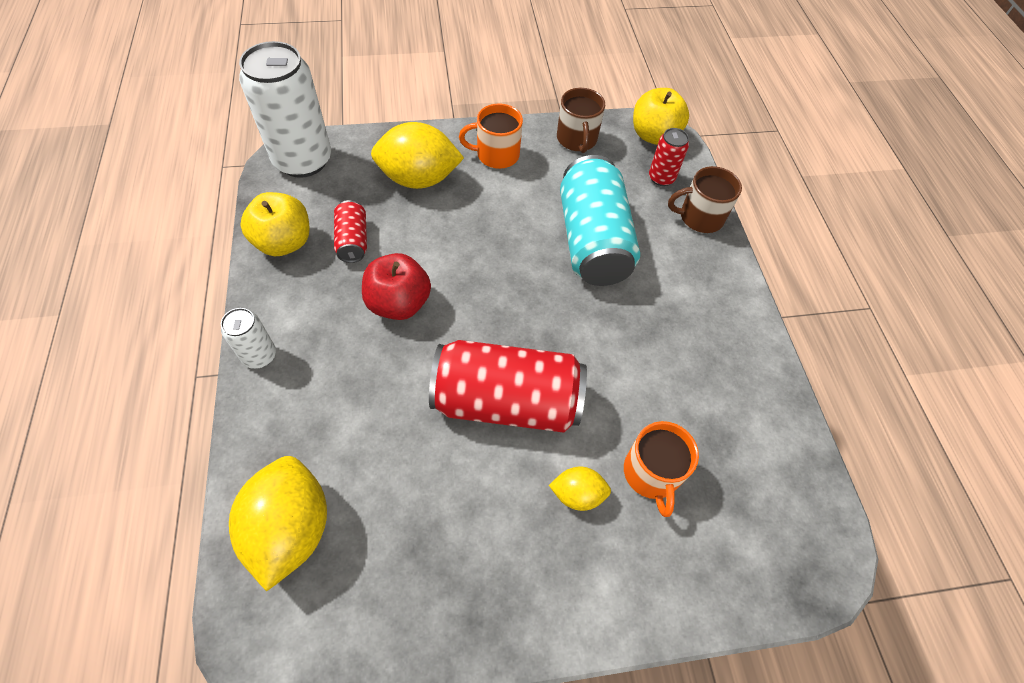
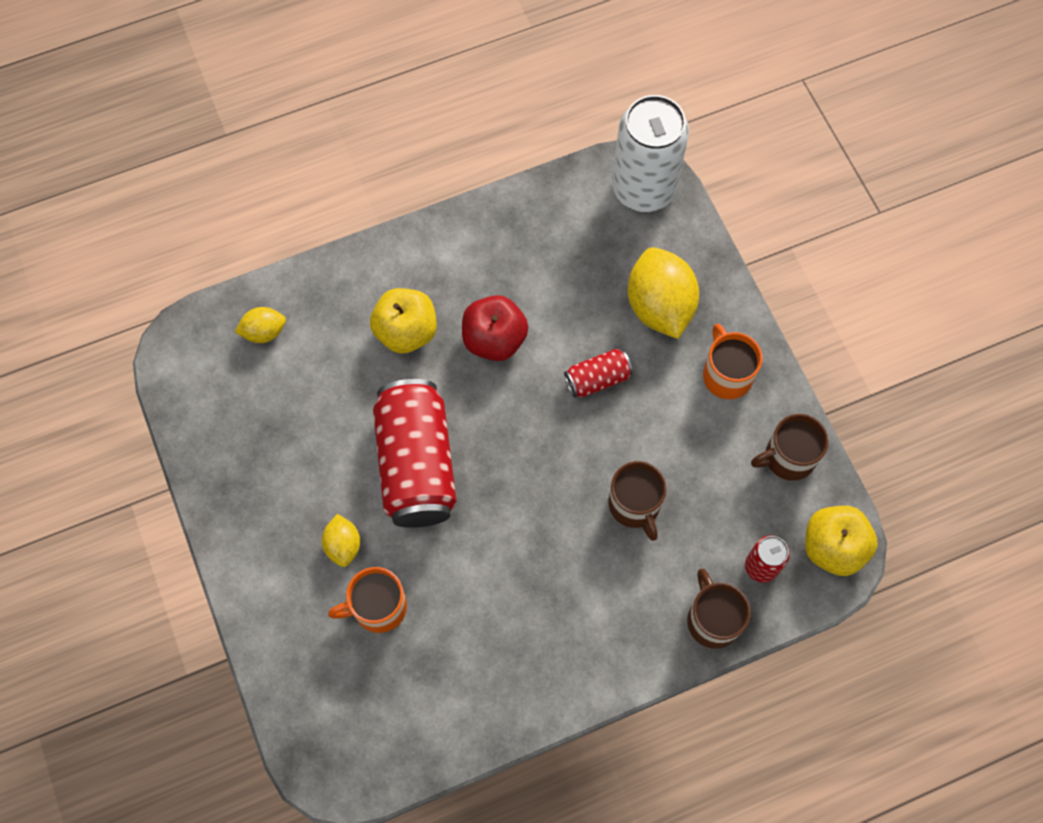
camera: 80 degrees right, 10 degrees up
white can [221,308,276,369] -> none
yellow lemon [229,456,327,591] -> yellow lemon [235,307,286,343], size x0.51
yellow apple [240,192,309,256] -> yellow apple moved to [370,288,437,354]
red can [334,200,367,263] -> red can moved to [564,349,633,398]
turquoise can [560,155,640,286] -> brown mug [608,461,667,541]

